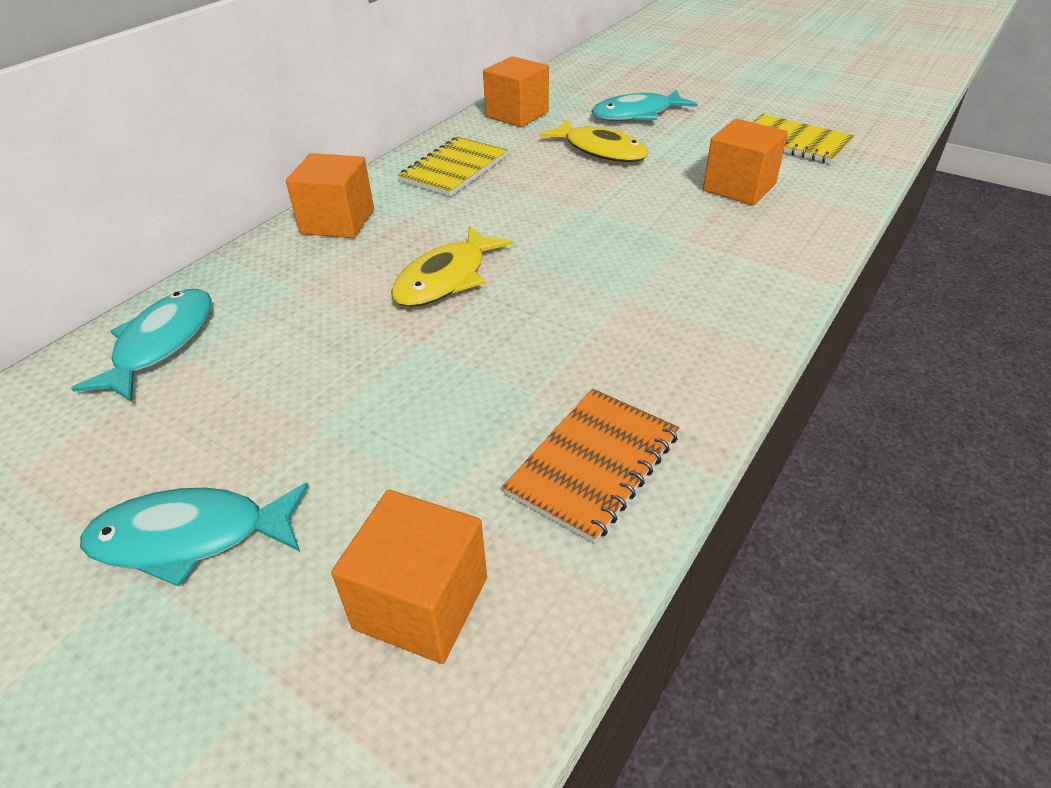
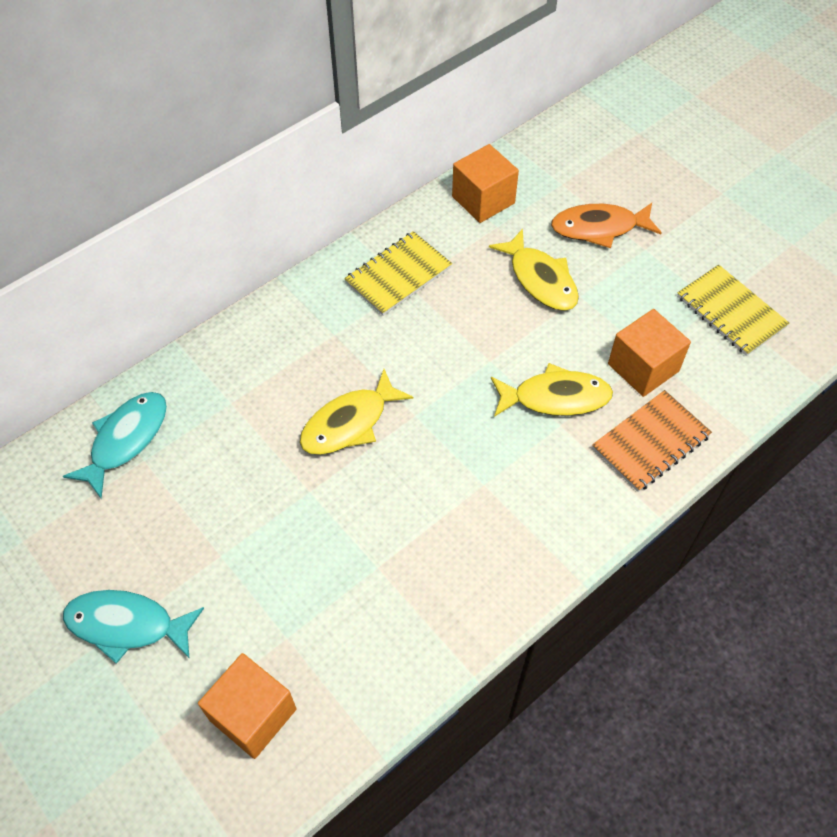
camera: 15 degrees right, 15 degrees up
orange cube [286,153,374,238] -> none
orange notebook [502,389,679,543] -> orange notebook moved to [592,390,712,492]
turquoise fish [591,89,698,121] -> orange fish [551,203,662,248]
none -> yellow fish [491,363,613,417]

